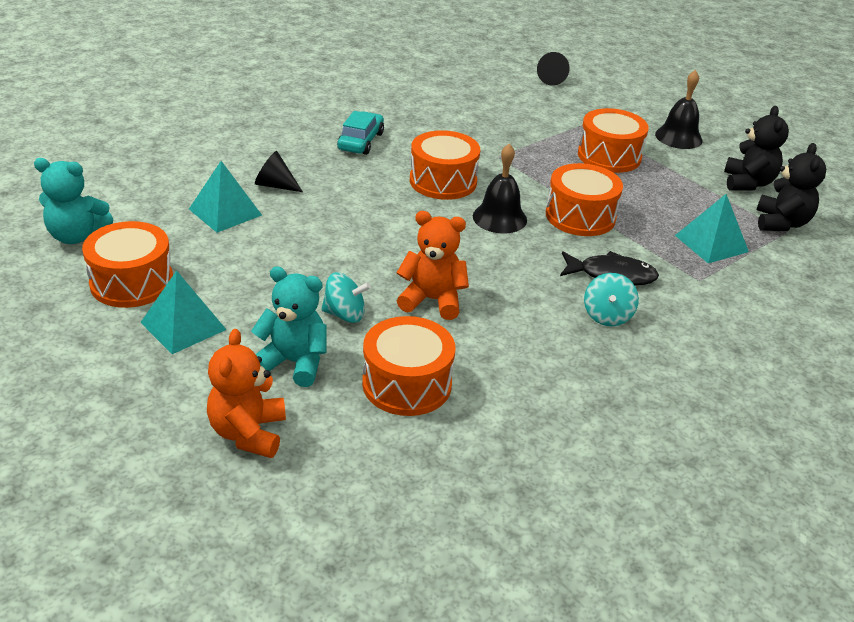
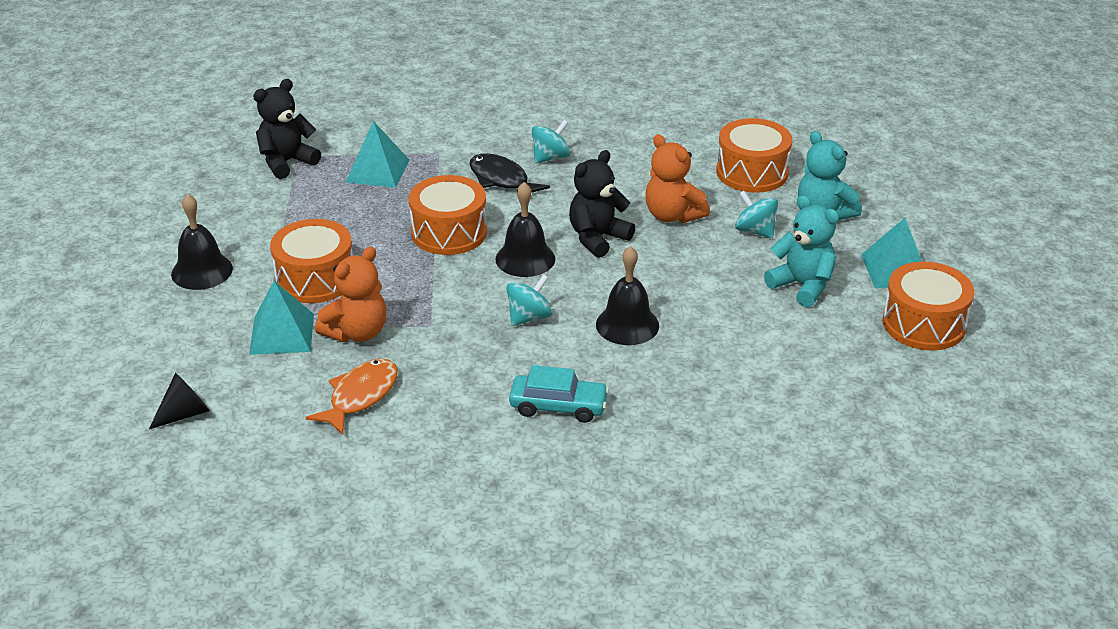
camera: 140 degrees left, 0 degrees up
turquoise teddy bear [34,158,113,244] -> turquoise teddy bear moved to [764,195,839,307]
turquoise pyramid [189,161,262,233] -> turquoise pyramid moved to [249,281,314,355]
orange teddy bear [207,329,286,458] -> orange teddy bear moved to [315,246,386,342]
black cone [255,151,303,192] -> none
turquoise car [337,111,384,155] -> turquoise car turned 135 degrees counterclockwise [509,365,609,423]
orange drum [410,130,480,200] -> turquoise spinning top [507,274,552,326]
black teddy bear [724,106,789,190] -> black teddy bear moved to [569,150,635,258]
none -> orange fish [306,359,398,435]
none -> black bell [596,246,659,345]

